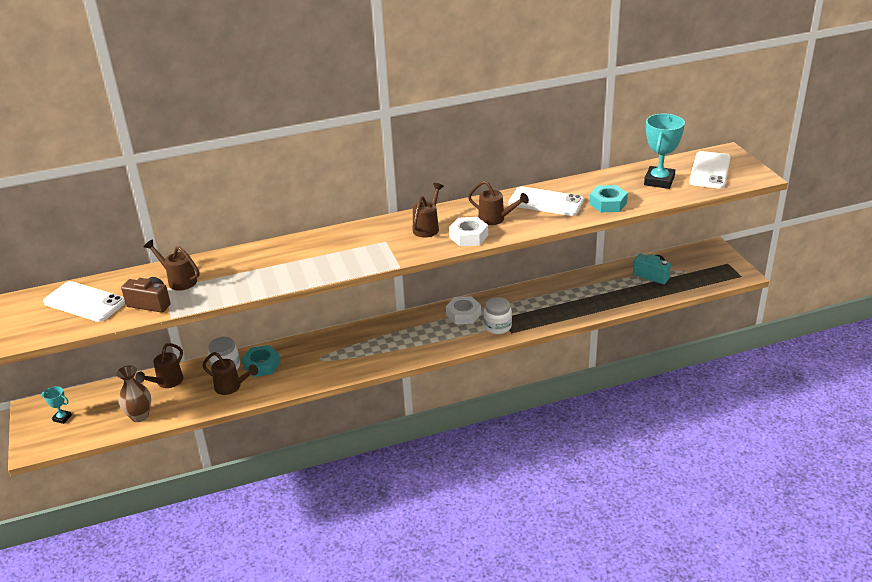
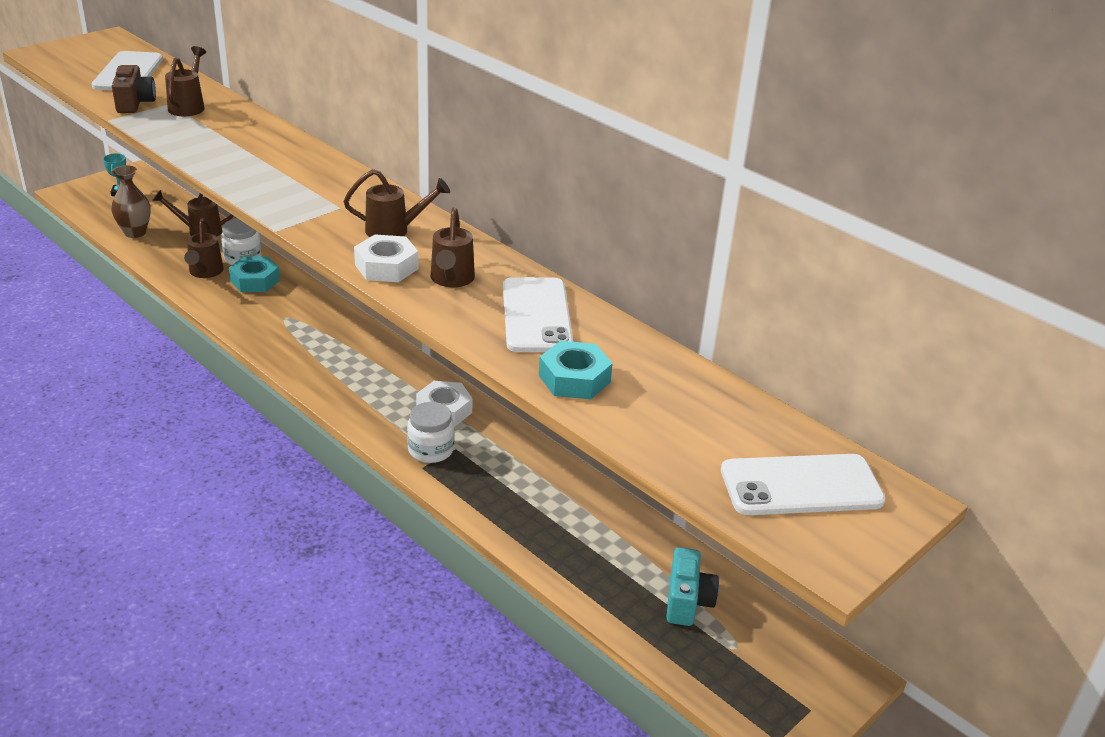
camera: 60 degrees right, 0 degrees up
turquoise trophy [644,114,685,189] -> none

